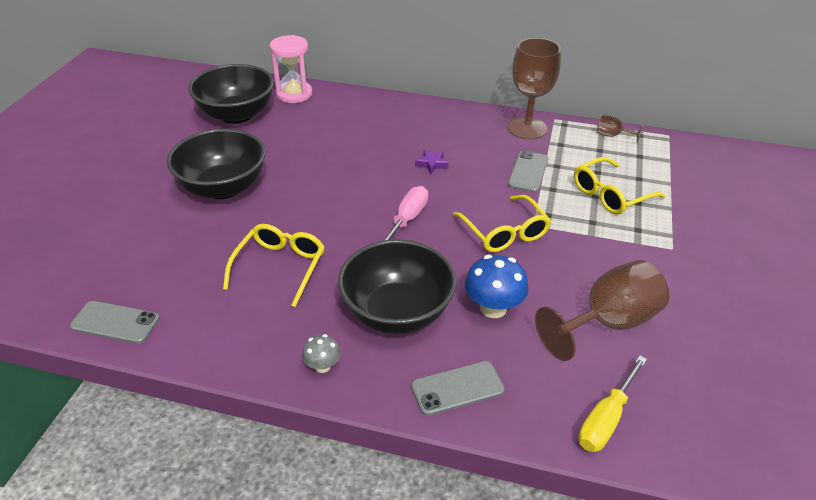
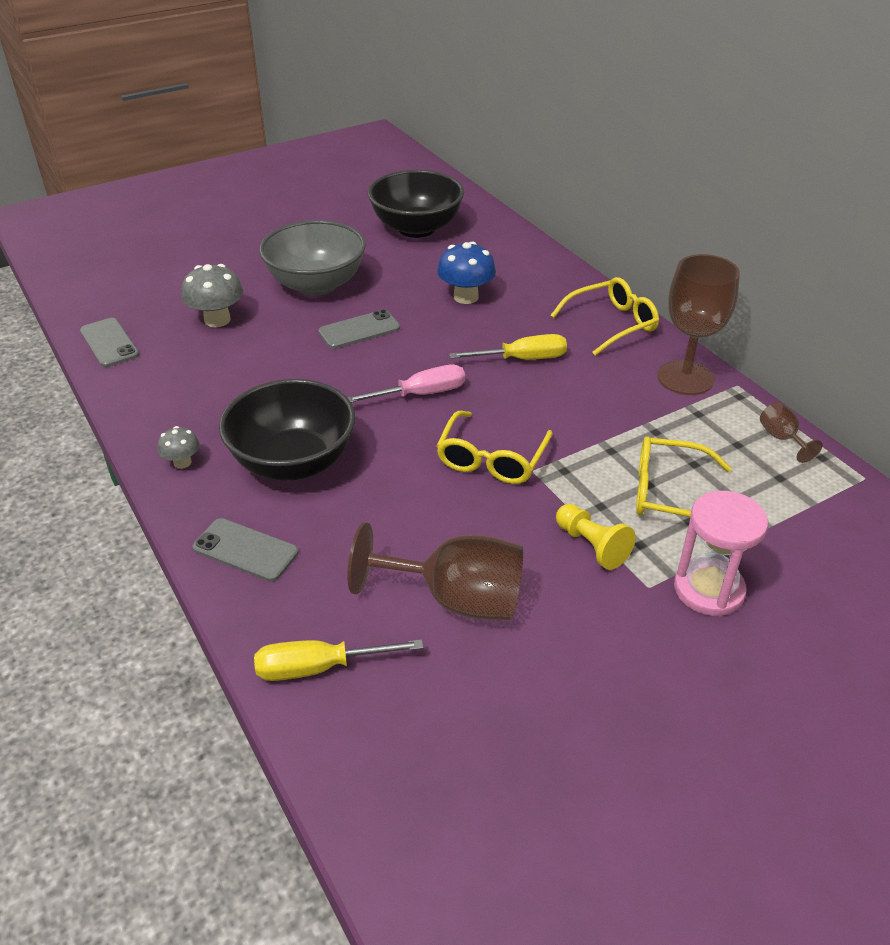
camera: 45 degrees right, 0 degrees up
black bowl [167,129,266,199] -> grey bowl [259,220,366,296]
yellow glasses [223,224,325,307] -> yellow glasses moved to [550,277,659,356]
pink hourglass [269,35,312,103] -> pink hourglass moved to [674,491,768,616]
purple star [415,150,449,174] -> yellow screwdriver [449,334,567,360]
blue mushroom [465,255,529,318] -> blue mushroom moved to [437,242,496,304]
grey phone [508,151,548,192] -> grey phone moved to [318,309,400,349]
none -> grey mushroom [181,264,243,327]
none -> yellow pawn [556,504,636,570]

